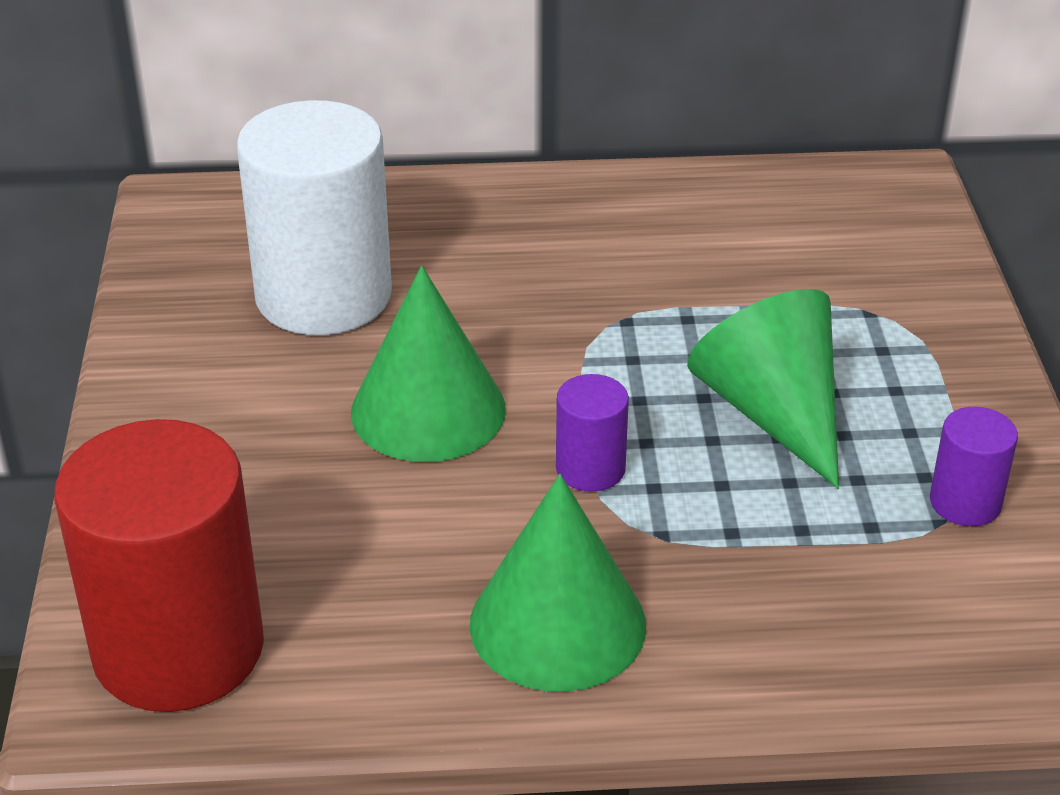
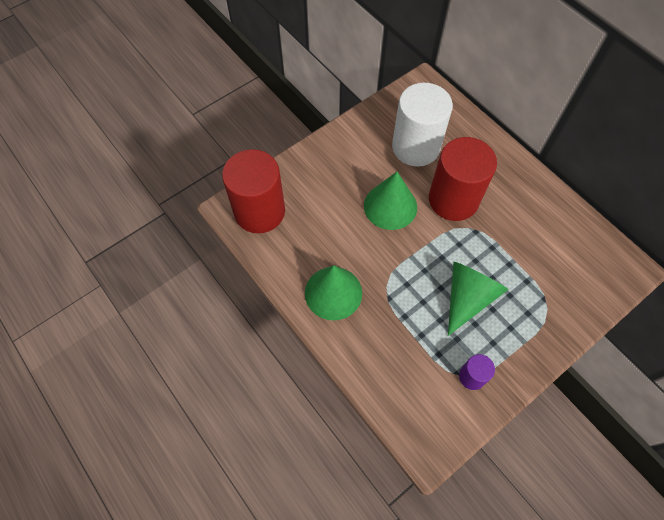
camera: 55 degrees right, 25 degrees up
purple cylinder [556,374,629,492] -> none
none -> red cylinder [429,137,497,221]

